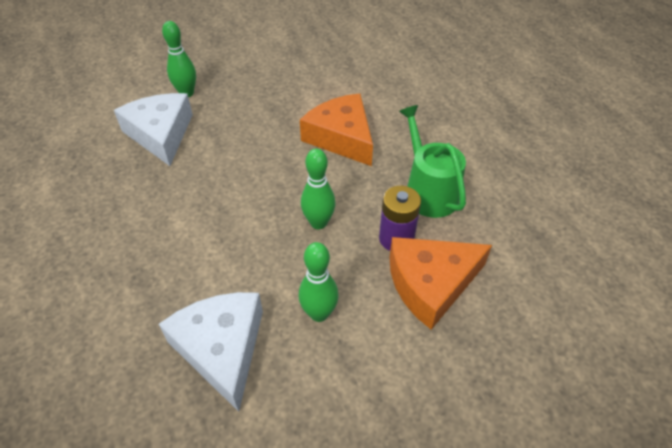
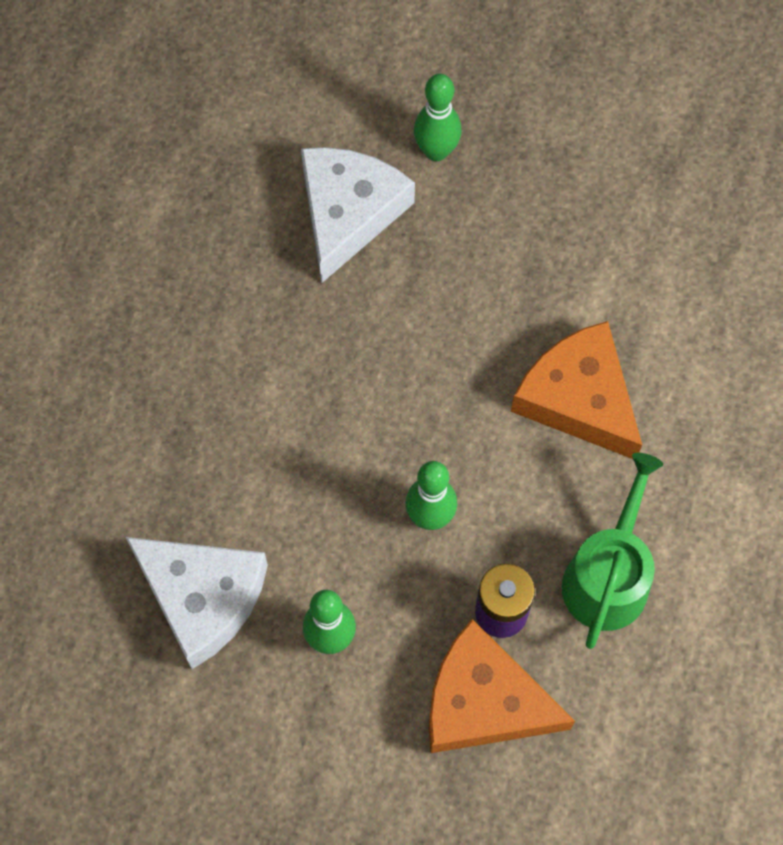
camera: 40 degrees right, 20 degrees up
white cheese [159,292,263,412] -> white cheese turned 105 degrees clockwise [126,537,268,669]
orange cheese [300,93,373,166] -> orange cheese turned 45 degrees counterclockwise [511,321,642,459]

